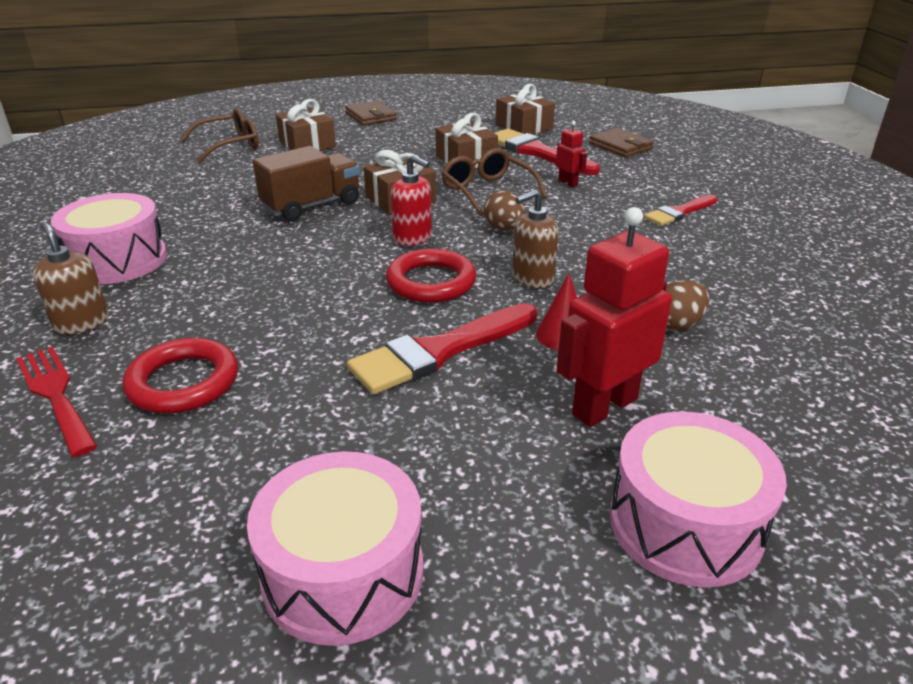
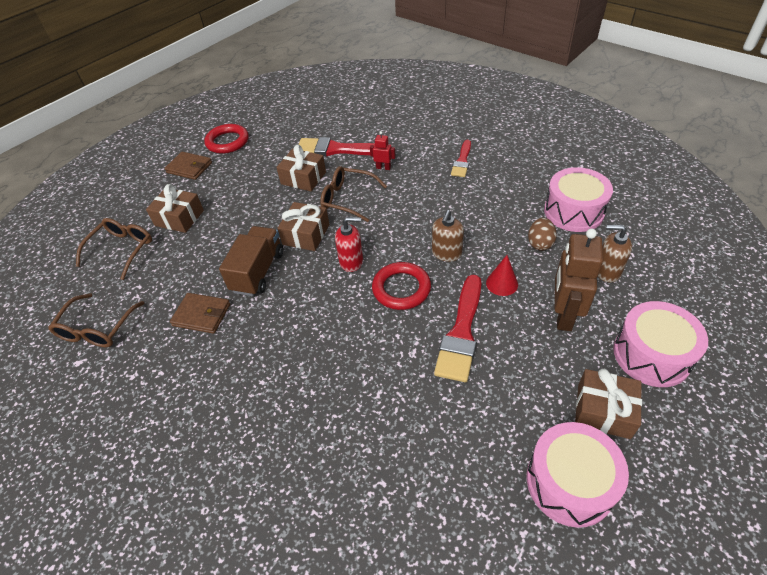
camera: 35 degrees left, 15 degrees up
red fork [16,346,97,457] -> none
brown soap dispenser [33,222,109,334] -> brown soap dispenser moved to [598,225,632,283]
pink drum [51,193,167,284] -> pink drum moved to [544,167,613,232]
red ring [122,338,238,413] -> red ring moved to [204,124,249,154]
brown egg [484,191,525,231] -> none
brown gift [496,84,555,134] -> brown gift moved to [575,369,642,439]
red robot [557,207,672,427] -> brown robot [555,229,603,331]
brown wallet [589,128,654,157] -> brown wallet moved to [170,293,230,334]
none -> brown glasses [48,293,144,347]

